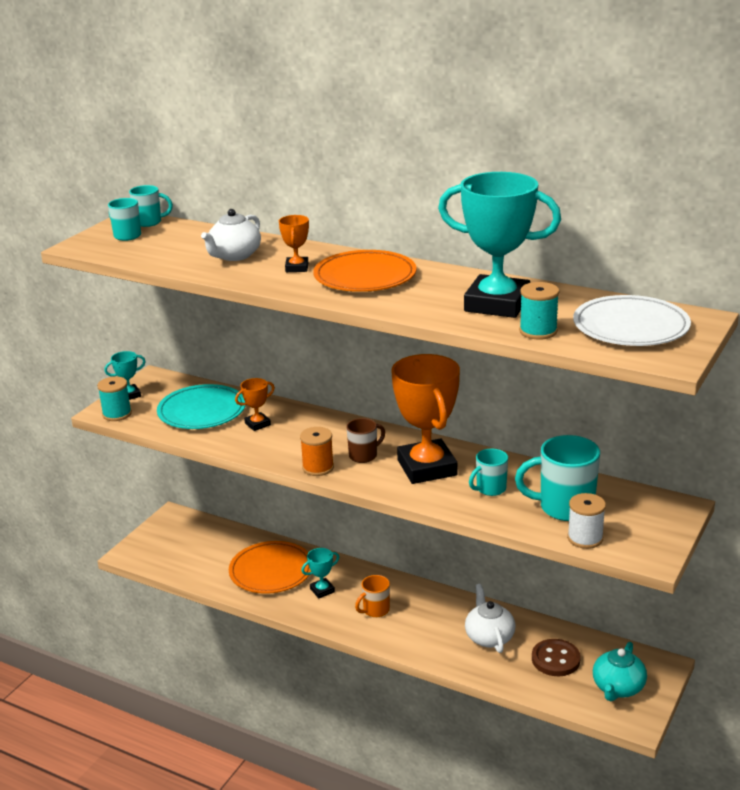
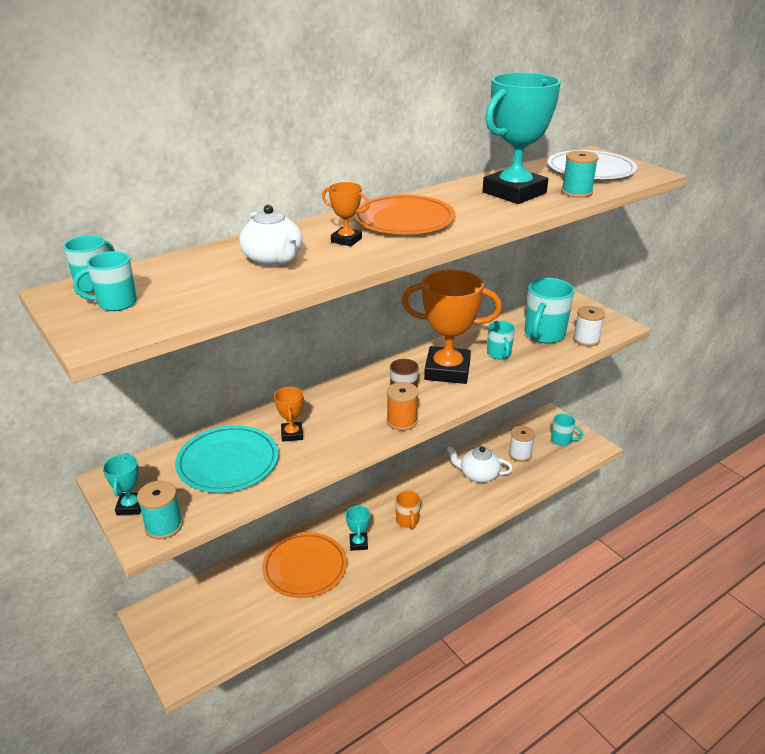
camera: 65 degrees left, 5 degrees up
brown button [532,639,581,676] -> white spool [509,426,535,462]
turquoise teapot [593,642,647,701] -> turquoise mug [551,414,583,446]

